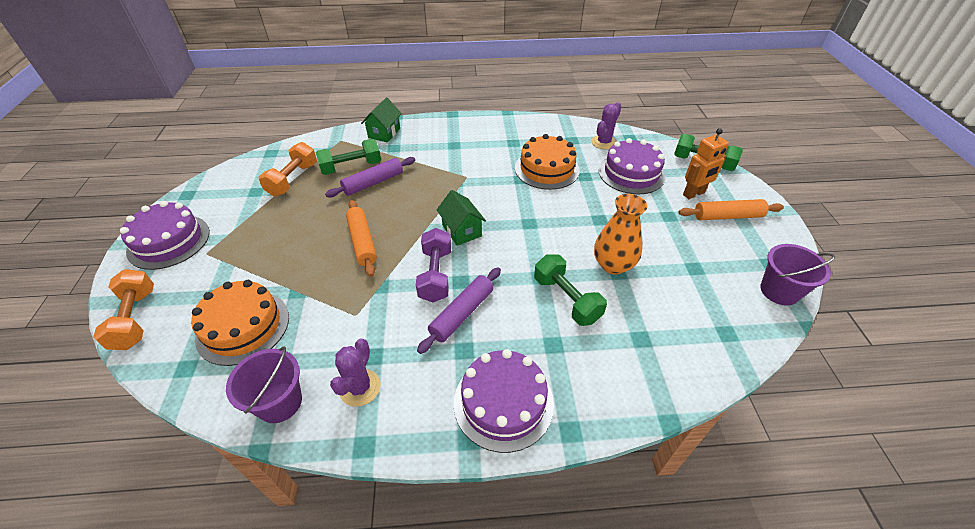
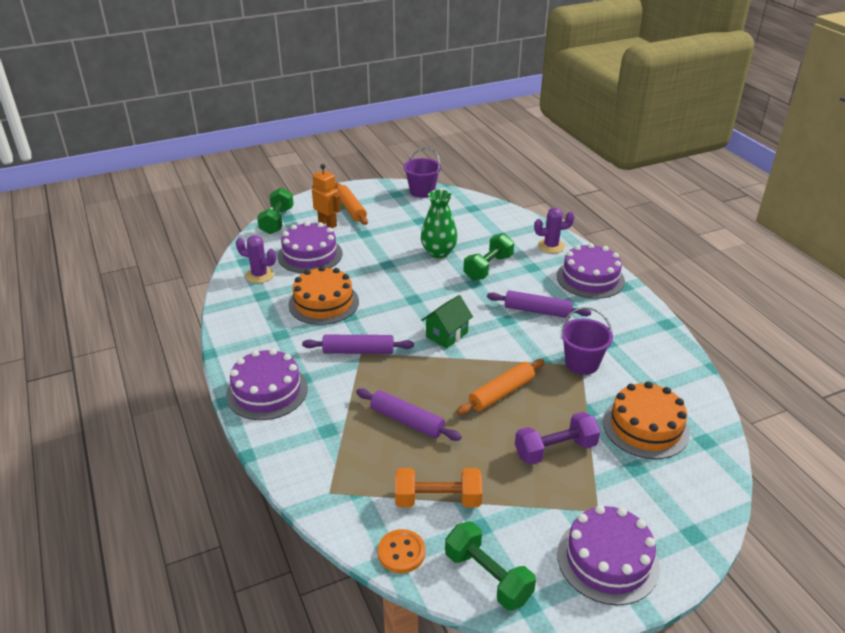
camera: 110 degrees left, 10 degrees down
orange dumbbell [93,269,154,350] -> none
purple bucket [226,347,302,423] -> purple bucket moved to [561,307,613,375]
green dumbbell [316,139,381,175] -> green dumbbell moved to [445,522,536,611]
purple cactus [330,338,380,407] -> purple cactus moved to [534,208,575,253]
green house [361,97,402,142] -> none
purple dumbbell [416,228,451,302] -> purple dumbbell moved to [515,412,600,465]
orange vase [594,194,647,275] -> green vase [421,189,458,258]
none -> purple cake [226,348,308,420]
none -> purple rolling pin [302,335,414,354]
none -> orange button [378,529,425,573]

